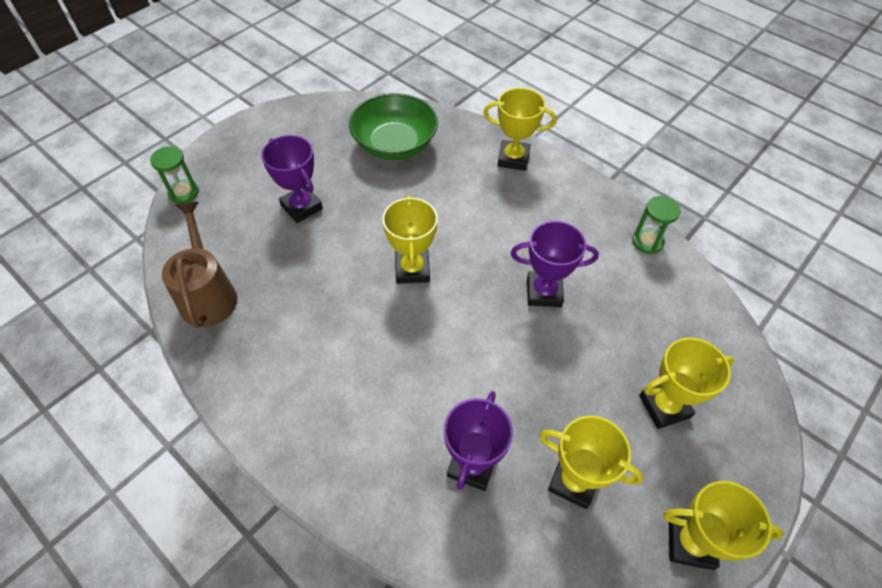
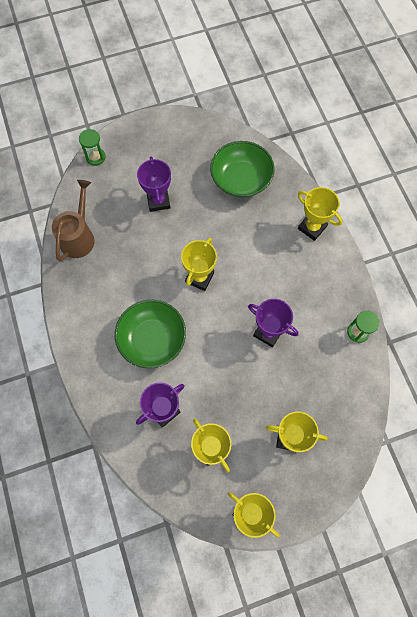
camera: 30 degrees right, 15 degrees up
none -> green bowl [115,300,186,368]

